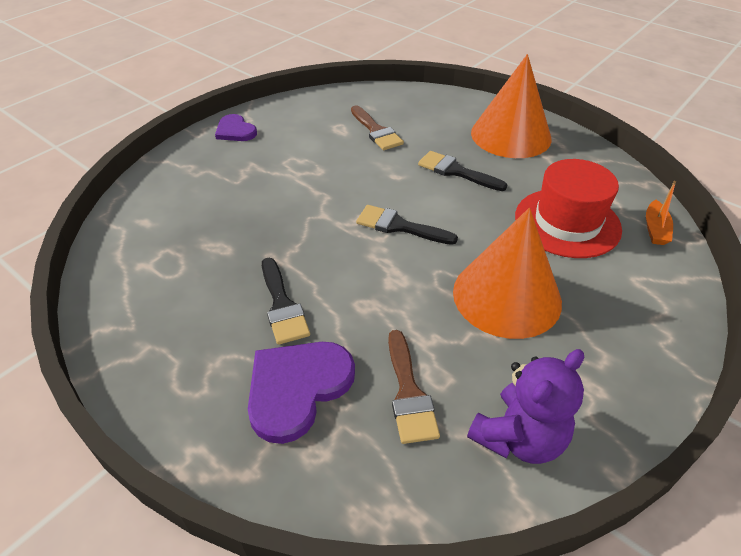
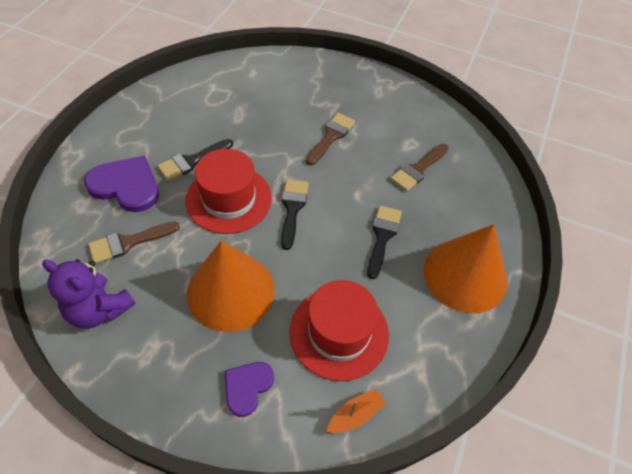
camera: 70 degrees right, 10 degrees up
purple heart [215,114,257,141] -> purple heart moved to [225,362,274,417]
orange boat [646,181,676,245] -> orange boat turned 150 degrees clockwise [327,389,386,433]
none -> red hat [185,149,272,234]
none -> brown brush [306,113,355,165]

